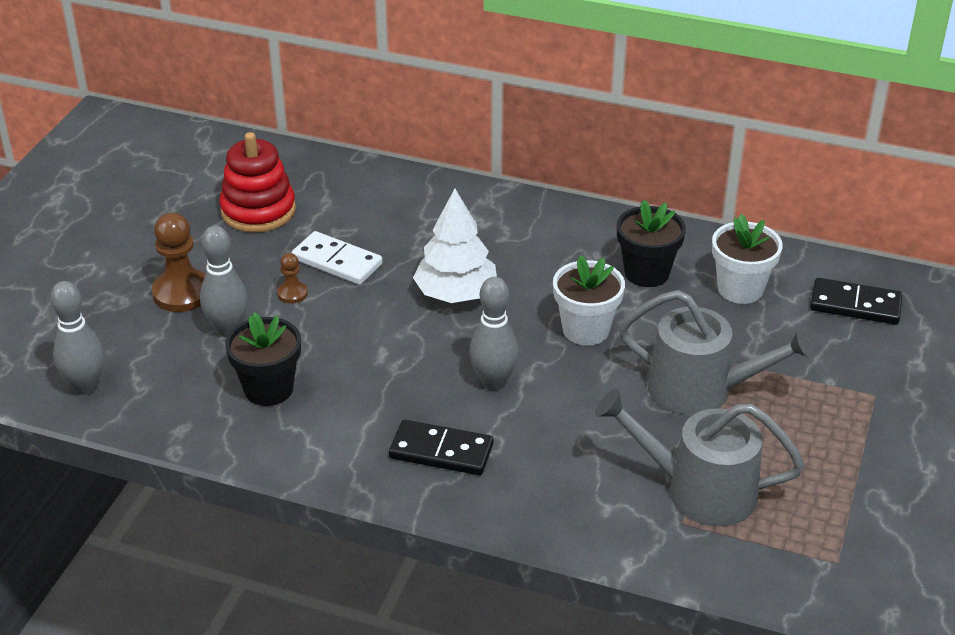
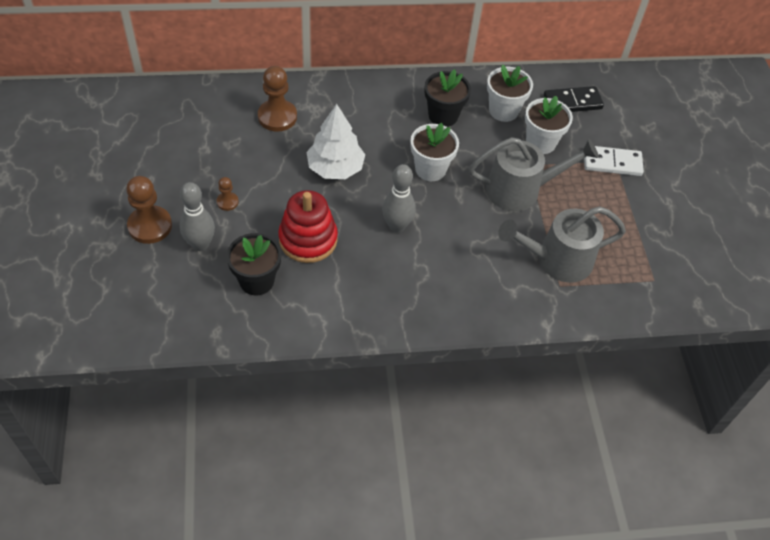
camera: 30 degrees left, 15 degrees up
grey bowling pin [50,281,104,395] -> none
red stacking toy [220,132,296,233] -> red stacking toy moved to [278,190,338,263]
white domino [292,231,383,285] -> white domino moved to [584,146,644,176]
black domino [389,420,493,475] -> none
none -> brown pawn [258,66,297,131]
none -> white flower pot [525,96,573,154]

